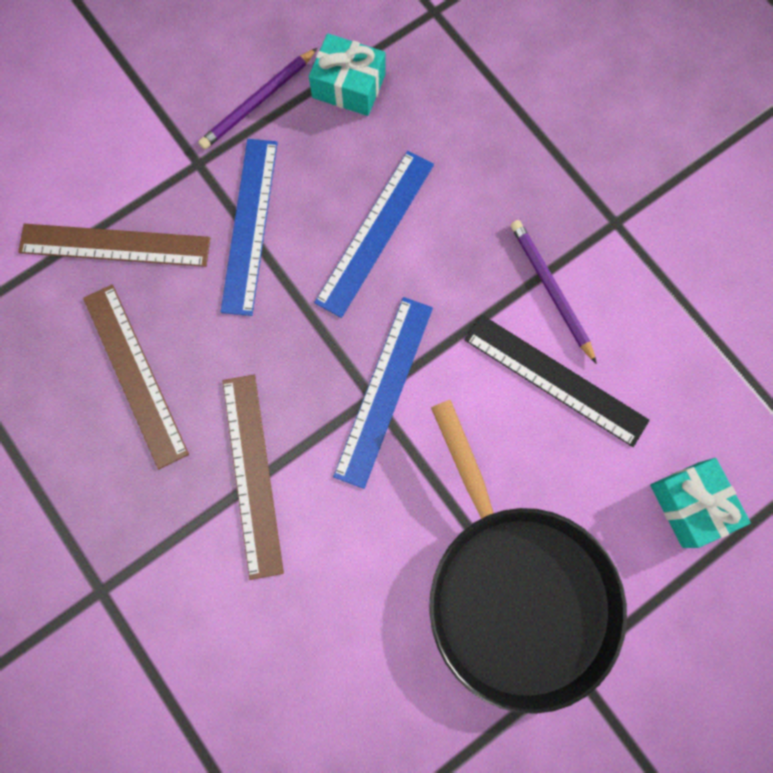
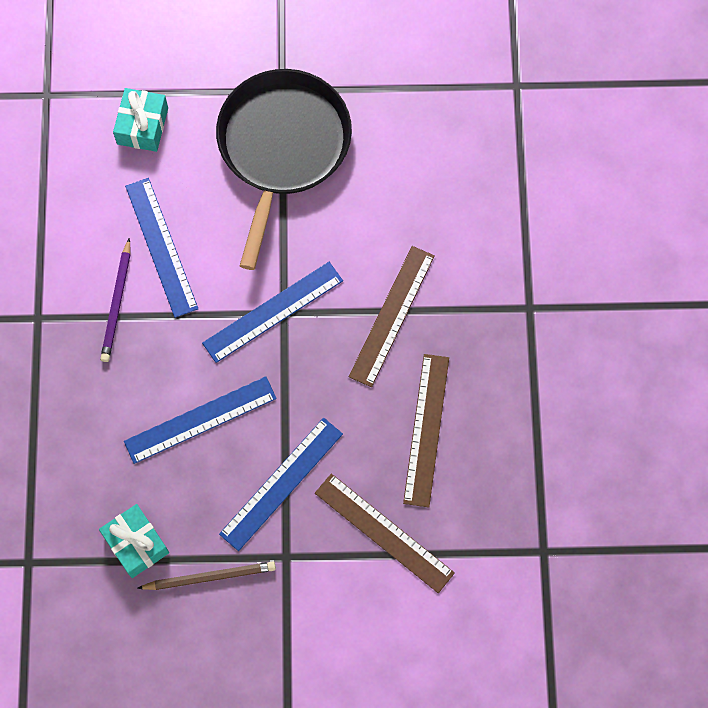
camera: 145 degrees left, 5 degrees down
purple pencil [198,48,317,149] -> brown pencil [137,561,276,590]
black ruler [465,315,650,447] -> blue ruler [125,178,198,318]

